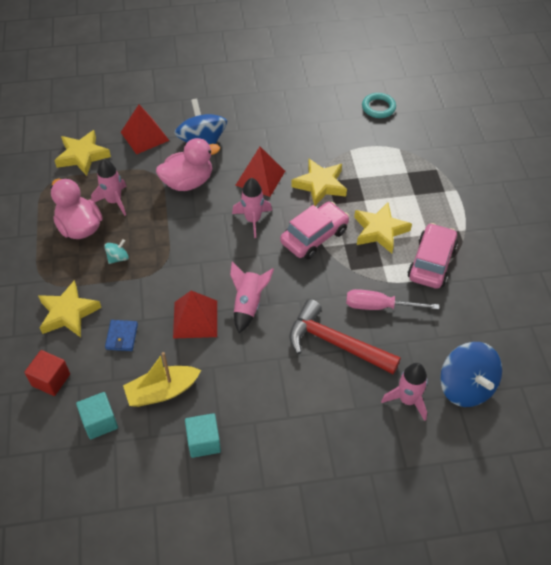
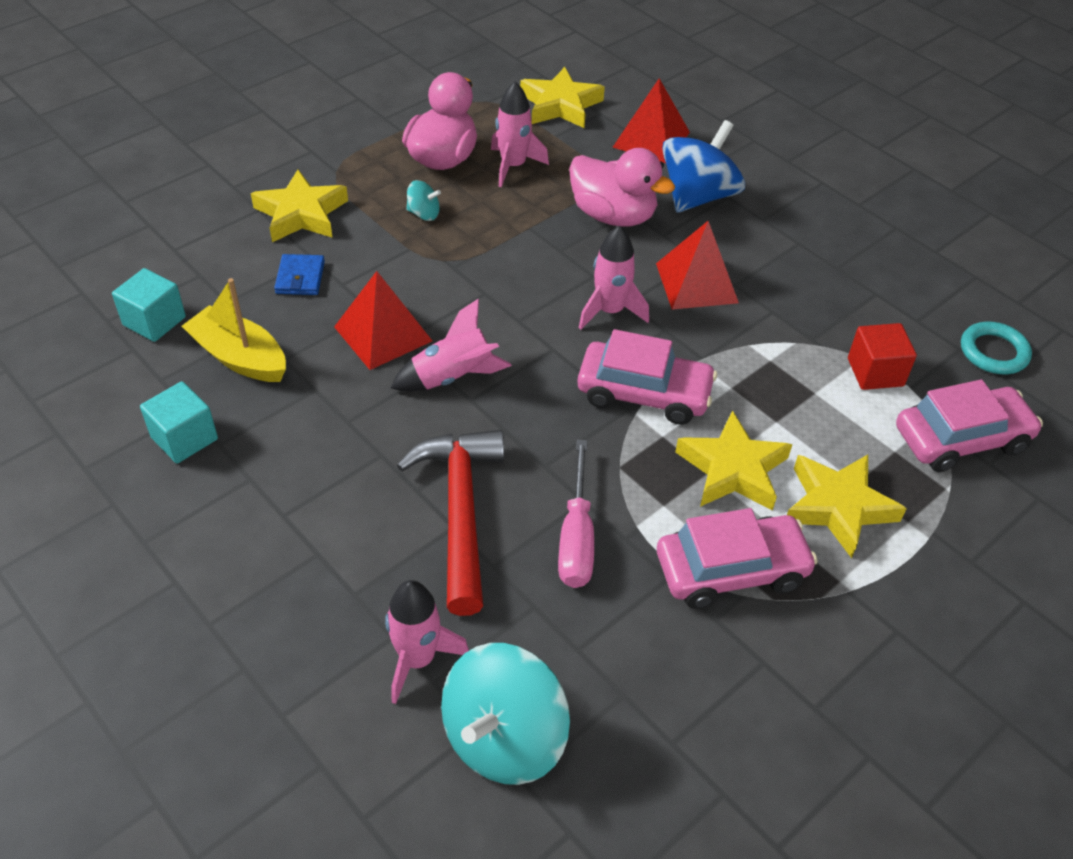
camera: 55 degrees right, 5 degrees down
red cube [25,350,70,396] -> red cube moved to [848,323,917,390]
blue wallet [105,320,138,351] -> blue wallet turned 60 degrees counterclockwise [274,254,325,295]
yellow star [291,159,347,206] -> yellow star moved to [787,455,907,558]
pink screwdriver [346,289,439,310] -> pink screwdriver turned 150 degrees counterclockwise [558,439,594,588]
blue spinning top [440,342,502,407] -> turquoise spinning top [441,643,570,785]
none -> pink car [896,379,1043,472]

